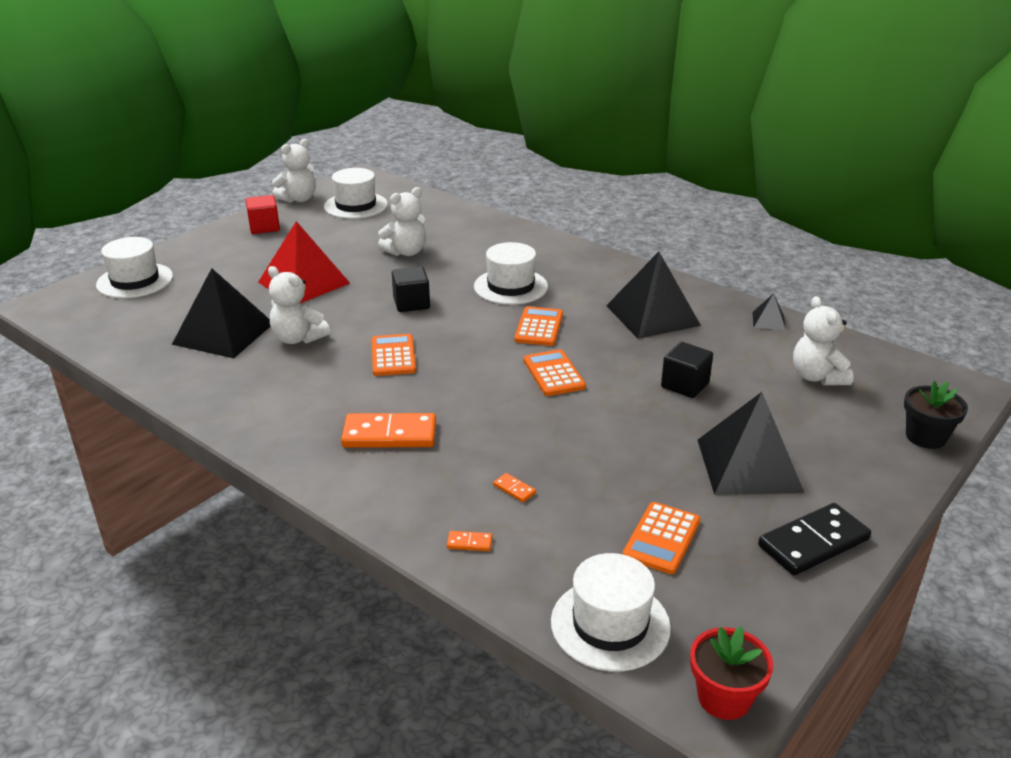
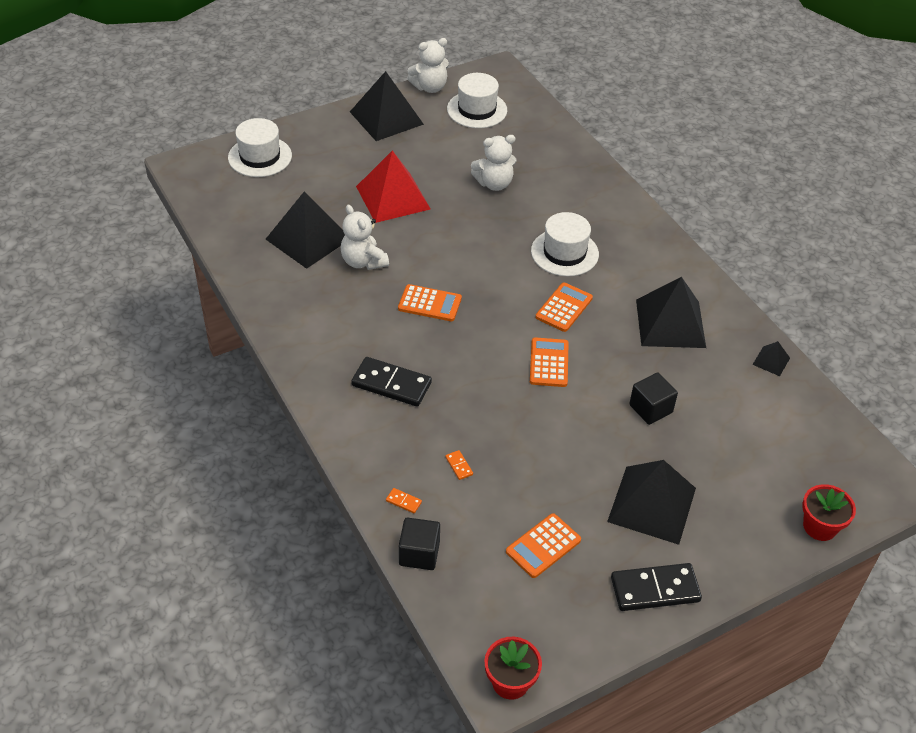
camera: 20 degrees right, 15 degrees up
red cube [246,195,280,234] -> black pyramid [350,71,424,141]
orange domino [341,413,436,448] -> black domino [351,357,432,407]
orange calculator [371,334,416,376] -> orange calculator turned 90 degrees clockwise [398,284,462,321]
black cube [392,267,430,312] -> black cube moved to [399,517,440,570]
white hat [551,553,671,672] -> none
white teddy bear [793,296,853,385] -> none
black flower pot [904,381,968,449] -> red flower pot [802,484,856,541]

